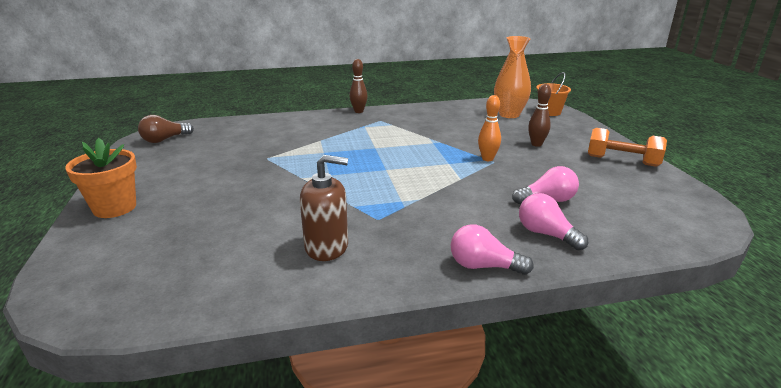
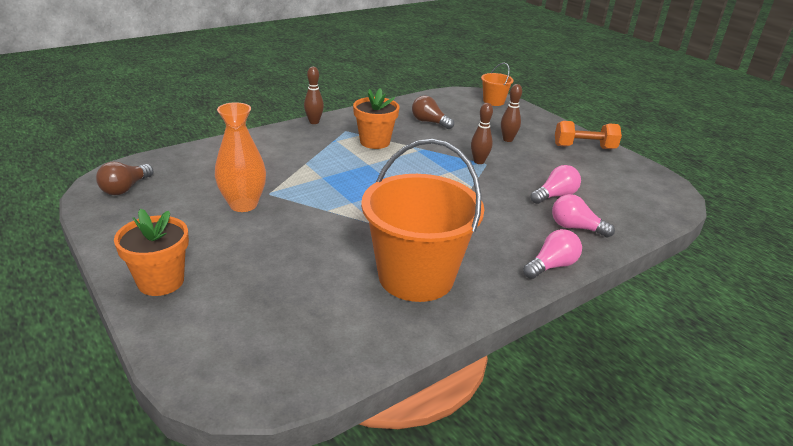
camera: 25 degrees left, 5 degrees up
brown soap dispenser [300,155,348,261] -> orange bucket [361,139,484,302]
pink light bulb [451,224,534,275] -> pink light bulb turned 150 degrees clockwise [523,229,582,279]
orange bowling pin [478,95,501,161] -> brown bowling pin [471,103,493,164]
orange vase [494,36,531,118] -> orange vase moved to [215,102,266,212]
none -> orange flower pot [353,88,399,149]
none -> brown light bulb [412,96,454,129]

